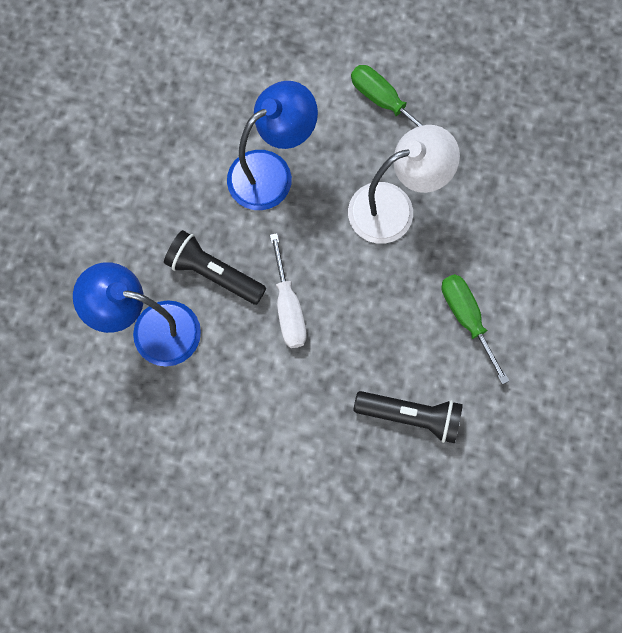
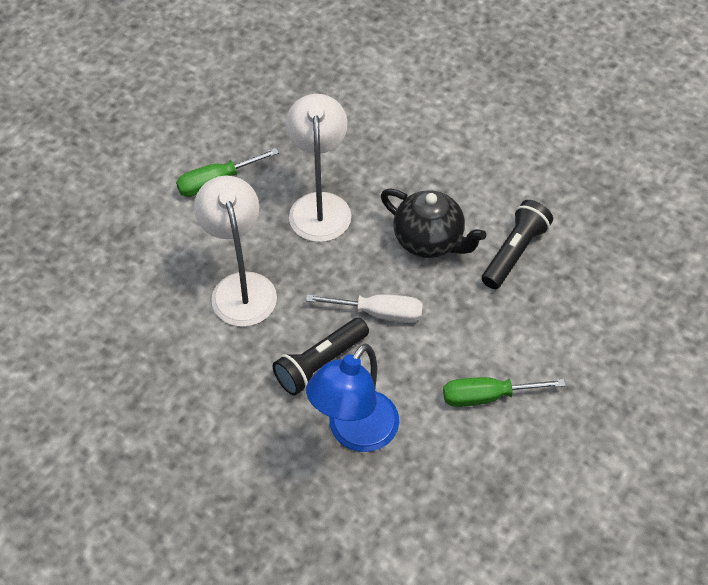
camera: 70 degrees left, 20 degrees down
blue lamp [227,81,318,210] -> white lamp [194,175,277,327]
green screwdriver [442,274,509,385] -> green screwdriver moved to [443,377,566,407]
none -> black teapot [381,189,486,258]

